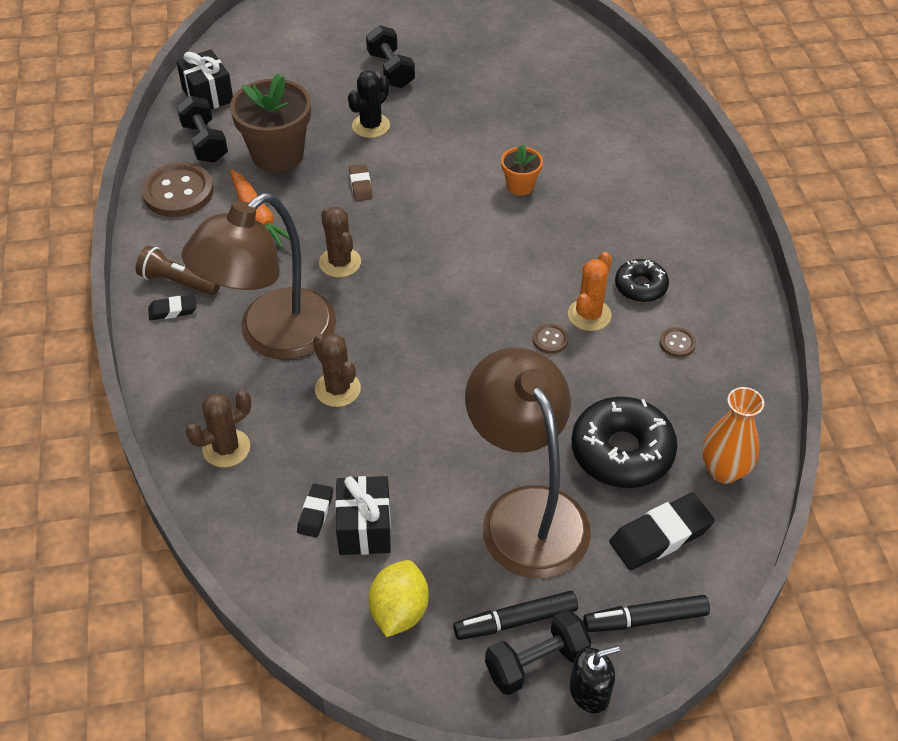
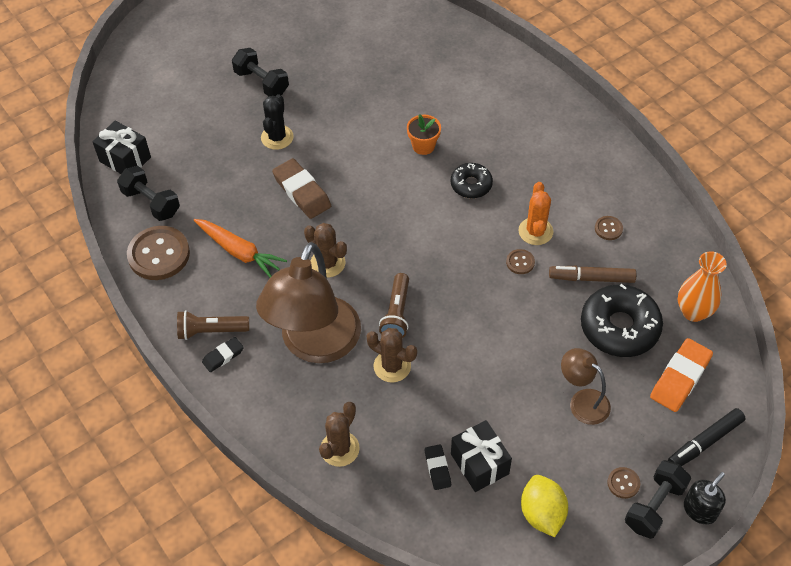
camera: 25 degrees left, 5 degrees up
brown flower pot [230,73,311,172] -> none
brown eraser [349,164,373,201] -> brown eraser [272,158,331,219], size x1.80
black marker [453,591,578,640] -> brown button [607,467,640,499]
brown lamp [465,347,591,578] -> brown lamp [561,348,611,425], size x0.49
black eraser [610,493,715,570] -> orange eraser [650,338,713,412]
black donut [615,259,669,302] -> black donut moved to [451,163,493,198]
none -> brown flashlight [379,273,409,338]
none -> brown marker [549,266,636,283]

